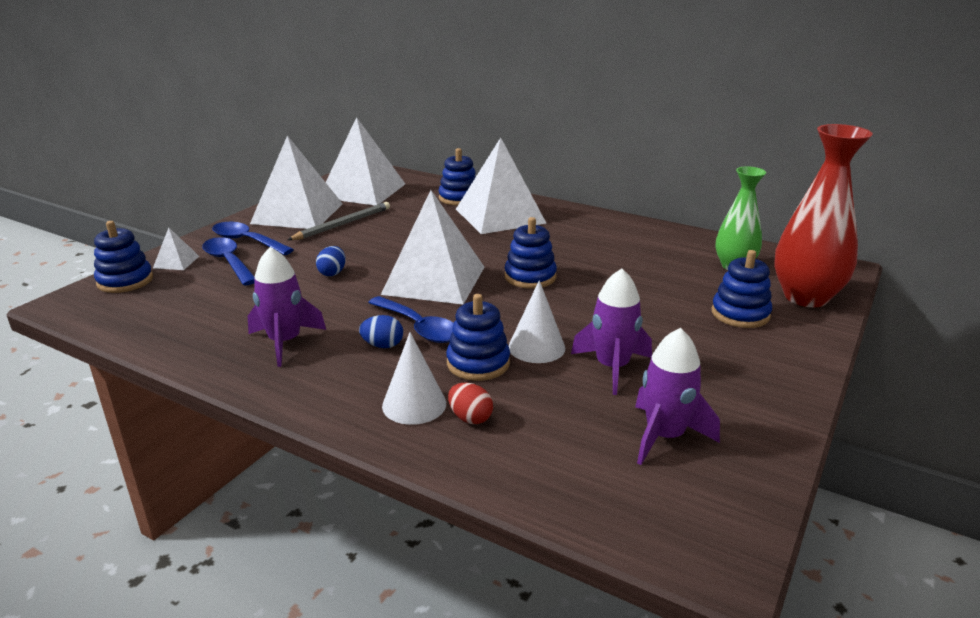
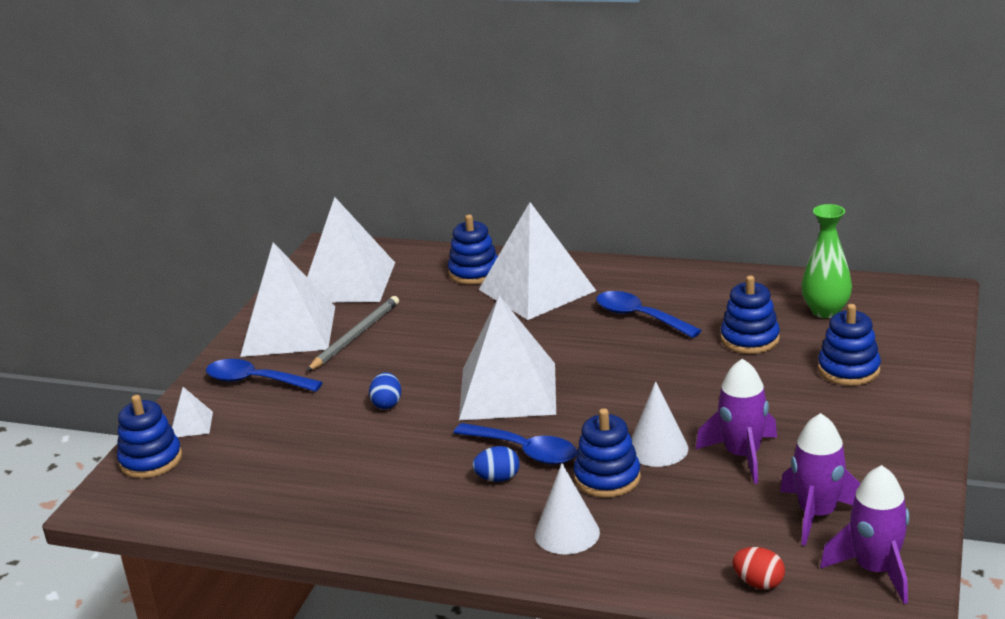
camera: 10 degrees left, 0 degrees up
blue spoon [202,237,254,285] -> blue spoon moved to [596,291,702,338]
purple rocket [248,247,326,367] -> purple rocket moved to [820,465,909,604]
red egg [448,383,493,424] -> red egg moved to [732,547,785,590]
blue stacking toy [505,217,557,289] -> blue stacking toy moved to [721,276,780,354]
red vase [774,124,873,307] -> none

